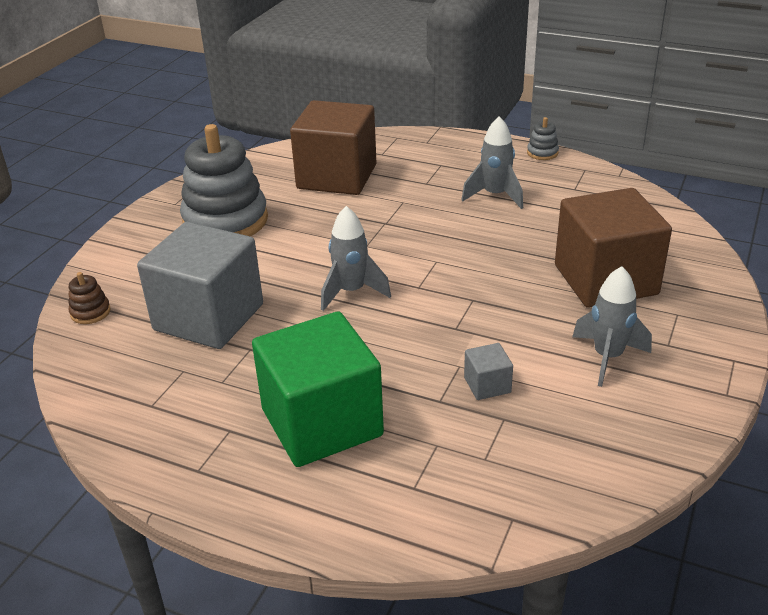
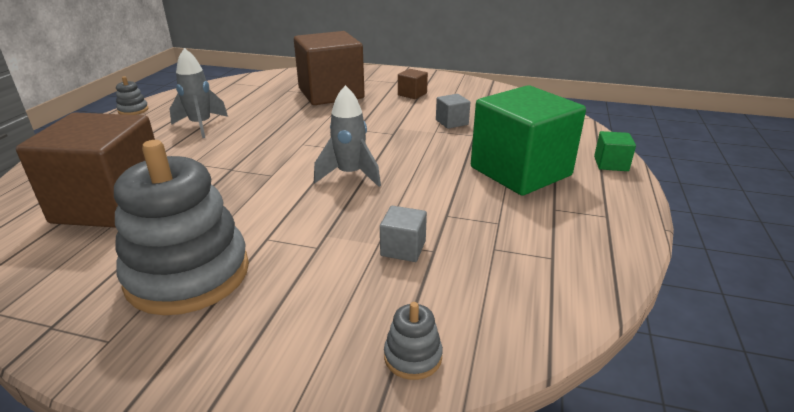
camera: 100 degrees left, 5 degrees down
brown stacking toy [69,272,111,324] -> grey stacking toy [384,302,443,380]
grey cube [137,222,263,349] -> grey cube [380,206,427,262], size x0.41
grey rocket [572,266,652,387] -> brown cube [398,69,428,99]
none -> green cube [594,131,636,171]

